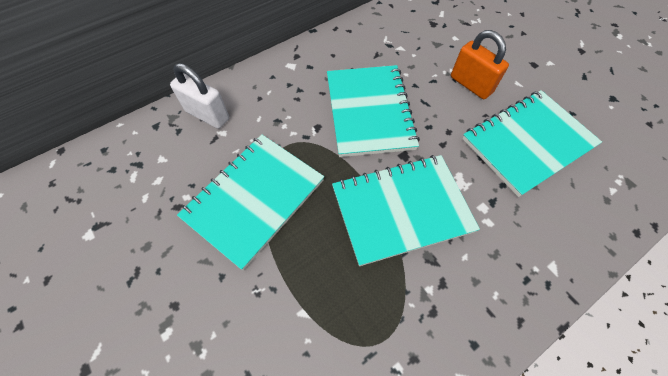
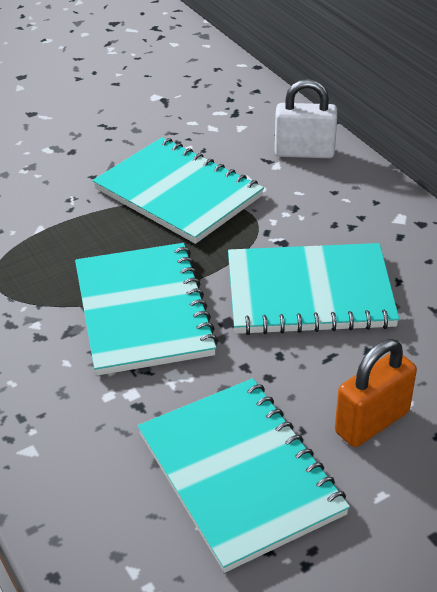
camera: 95 degrees right, 20 degrees down
white padlock [170,63,229,129] -> white padlock turned 60 degrees clockwise [275,79,337,158]

